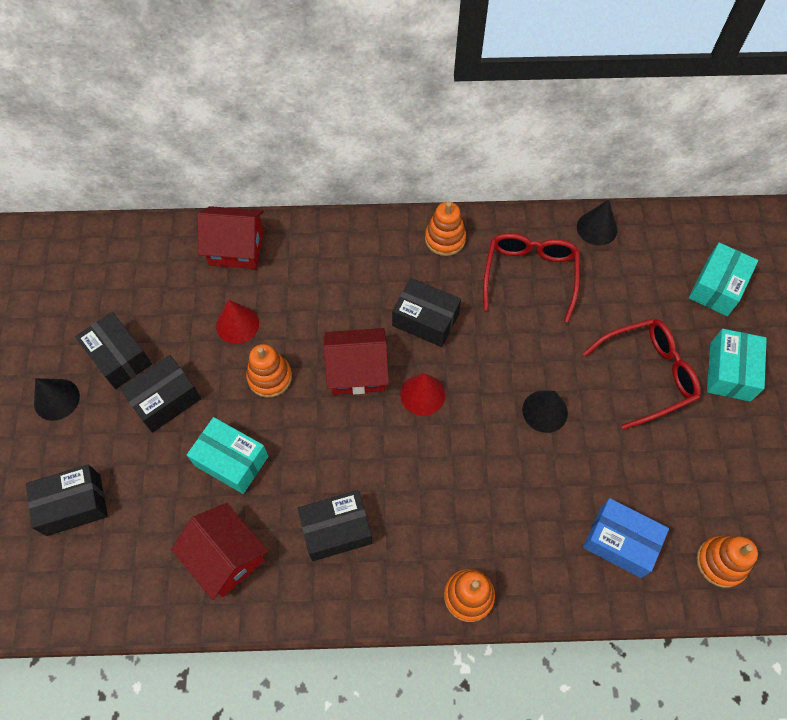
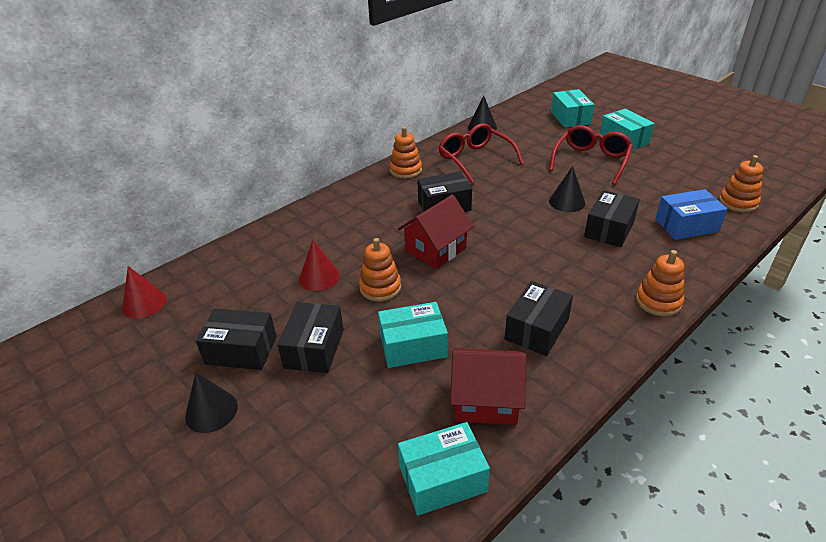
camera: 40 degrees left, 25 degrees down
black box [26,464,108,536] -> black box moved to [584,190,640,247]
red house [197,206,264,269] -> none
red cone [400,373,445,416] -> red cone moved to [122,266,166,319]
none -> turquoise box [398,422,490,516]

